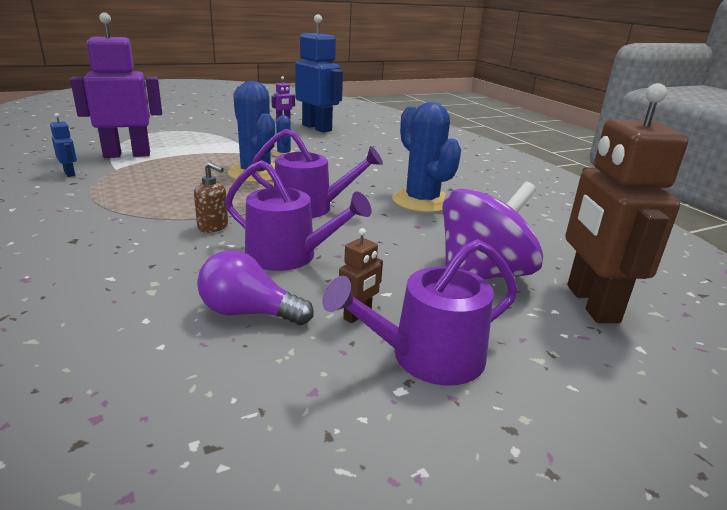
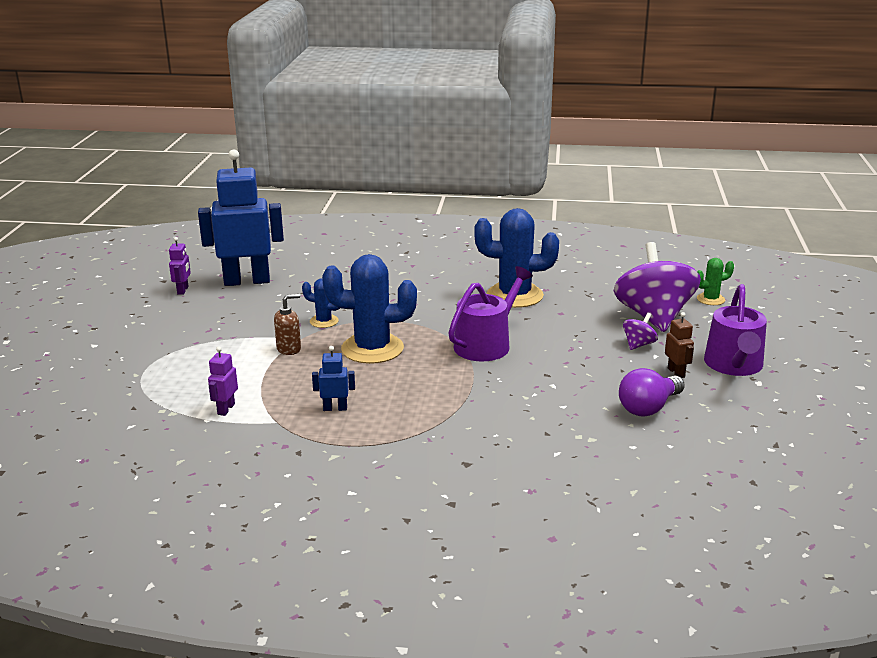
camera: 55 degrees left, 0 degrees up
blue robot [50,113,77,177] -> blue robot moved to [312,346,355,411]
purple robot [70,13,162,158] -> purple robot [208,346,238,416], size x0.42
brown soap dispenser [194,162,228,233] -> brown soap dispenser moved to [274,294,301,355]
purple watering can [225,160,371,271] -> none
brown robot [566,83,688,323] -> green cactus [697,258,734,305]
none -> purple spinning top [623,313,658,350]

